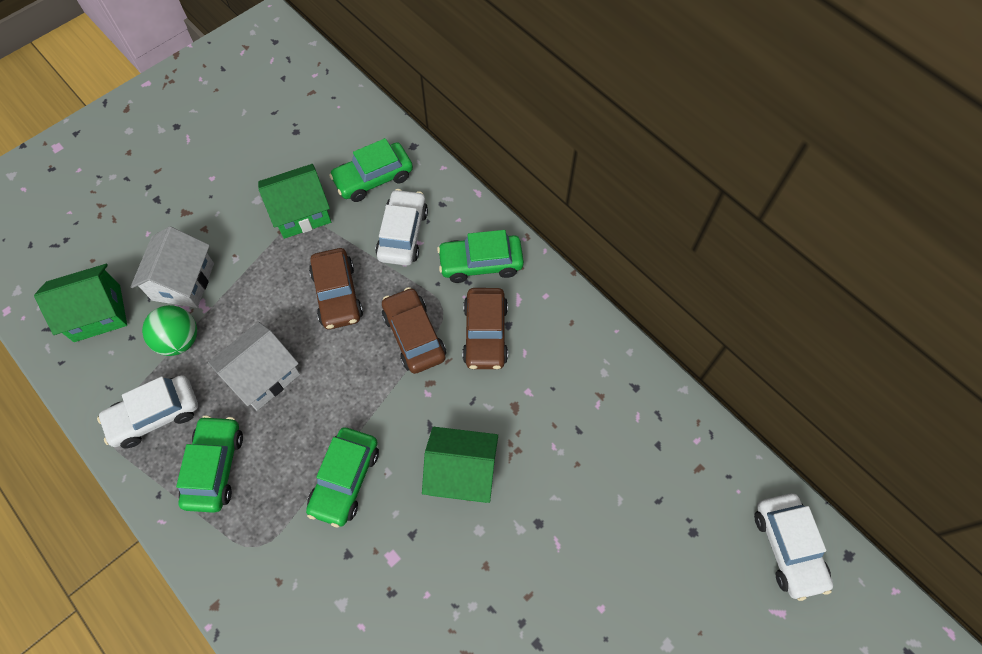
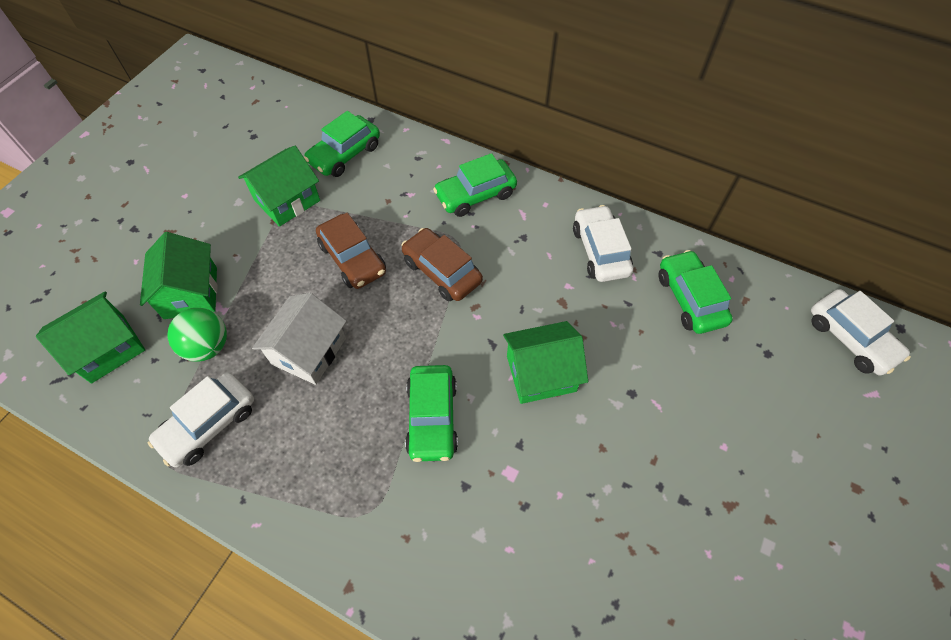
camera: 20 degrees left, 5 degrees down
white house [131,226,214,308] -> green house [140,232,218,319]
green car [176,415,243,513] -> green car moved to [658,250,733,334]
white car [375,189,428,266] -> white car moved to [573,205,633,282]
brown car [462,288,508,369] -> none

